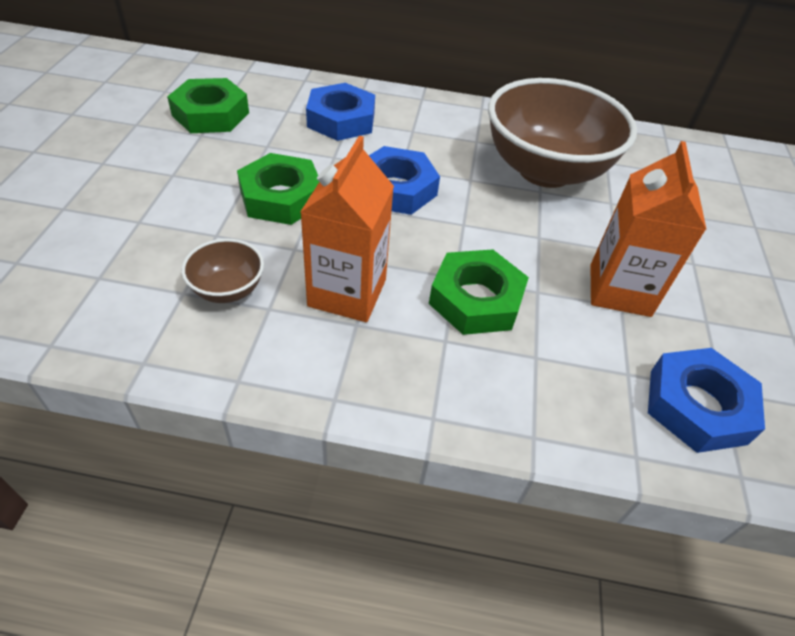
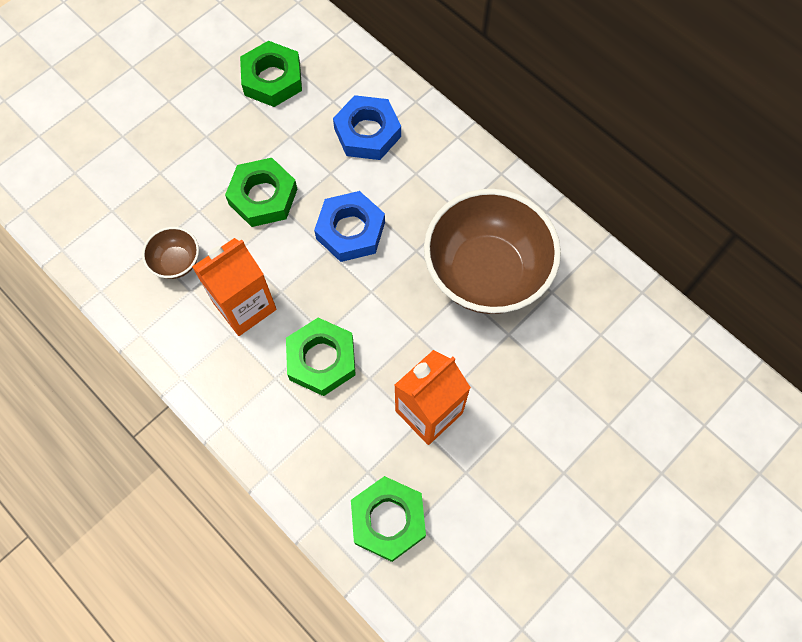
camera: 40 degrees right, 20 degrees up
blue nut [648,348,765,453] -> green nut [351,476,426,562]

